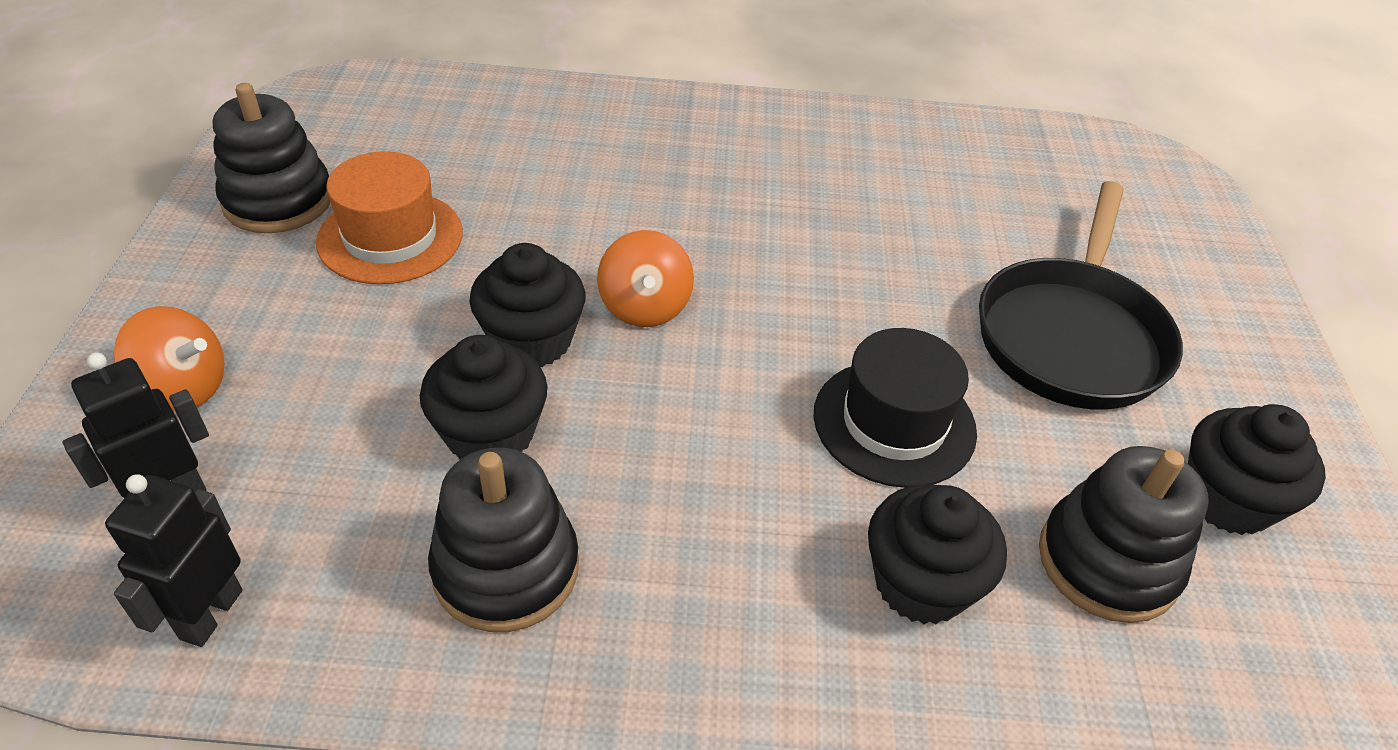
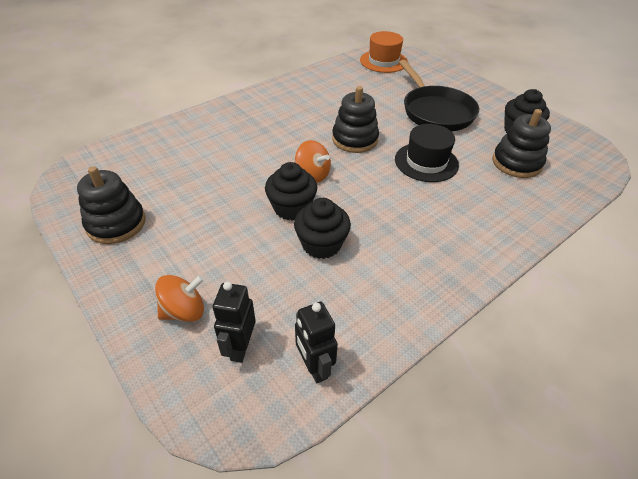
camera: 40 degrees left, 0 degrees up
orange hat [316,151,463,284] -> orange hat moved to [360,31,408,73]
black stacking toy [428,448,579,632] -> black stacking toy moved to [332,86,379,153]
black cupcake [868,484,1007,624] -> none

